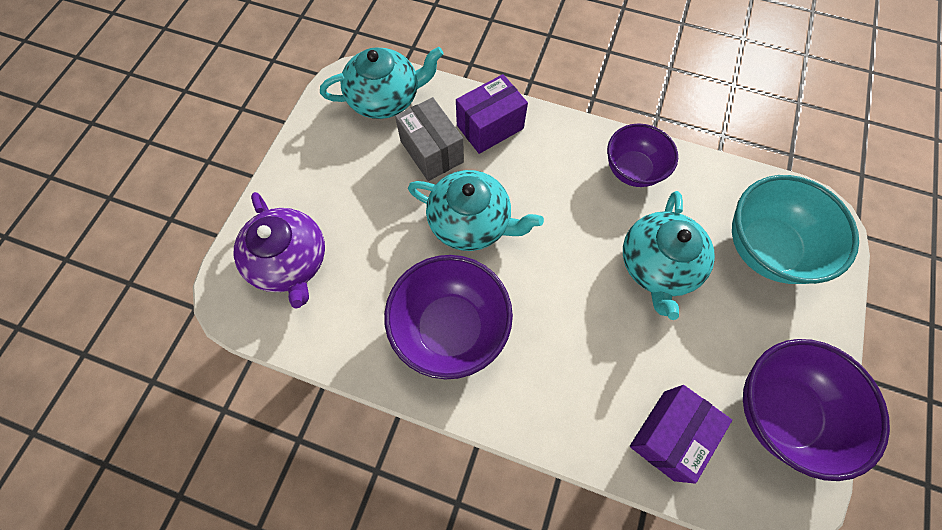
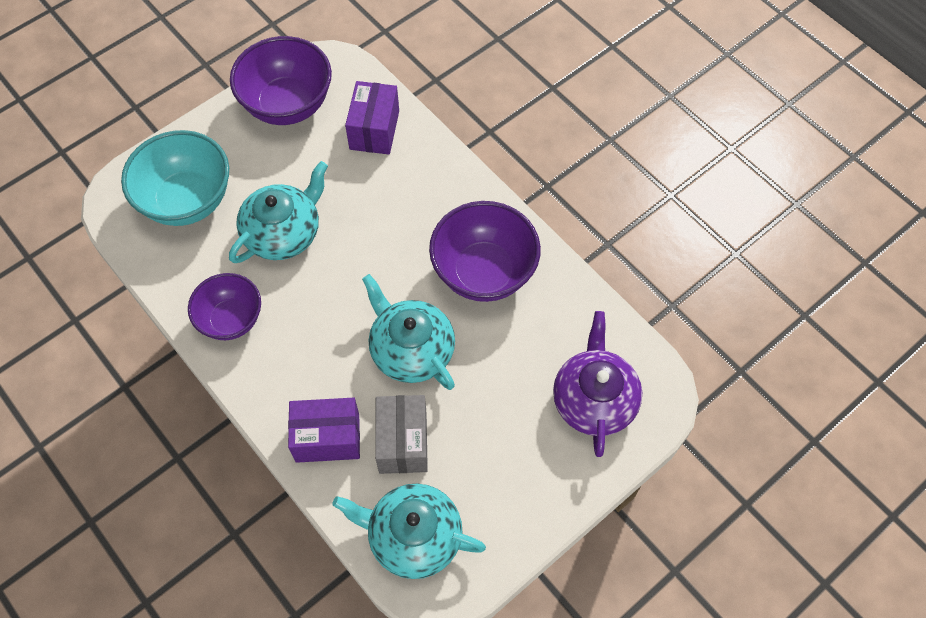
camera: 150 degrees left, 5 degrees down
purple box [630,385,732,484] -> purple box turned 60 degrees counterclockwise [345,81,399,154]

